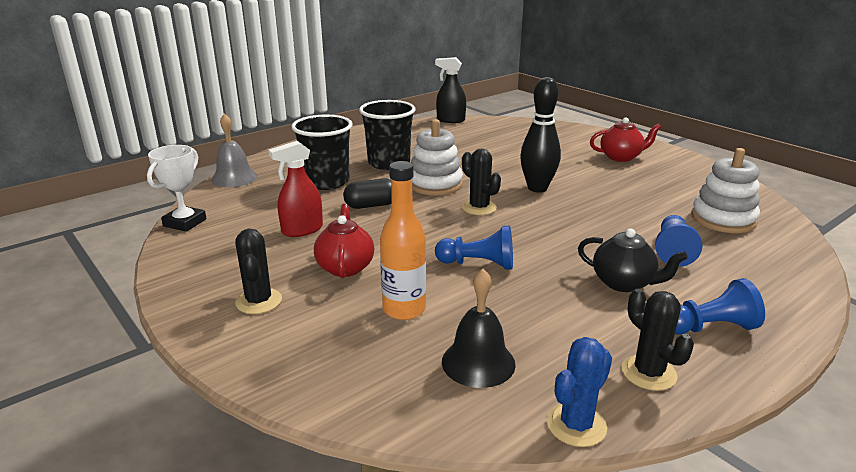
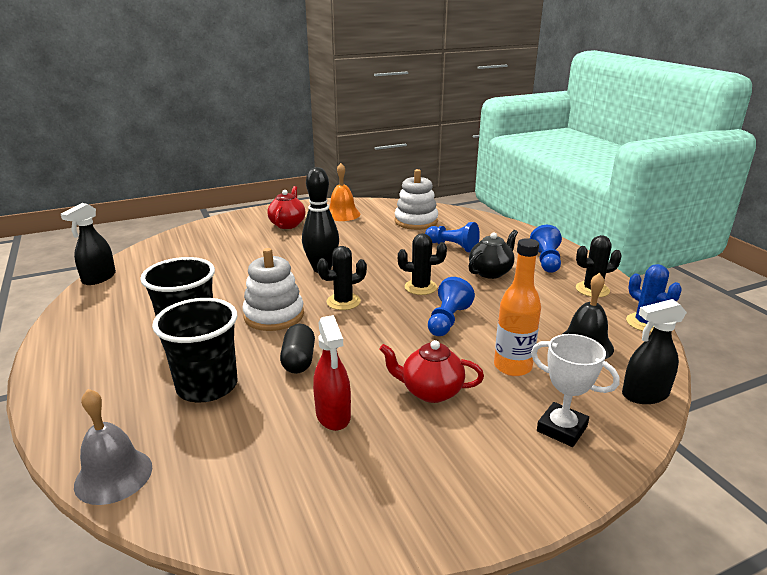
camera: 75 degrees left, 0 degrees up
white trophy [147,145,206,232] -> white trophy moved to [531,334,620,447]
black cactus [235,229,282,314] -> black cactus moved to [398,233,447,295]
none -> orange bell [329,163,360,221]
none -> black spray bottle [622,299,687,404]

